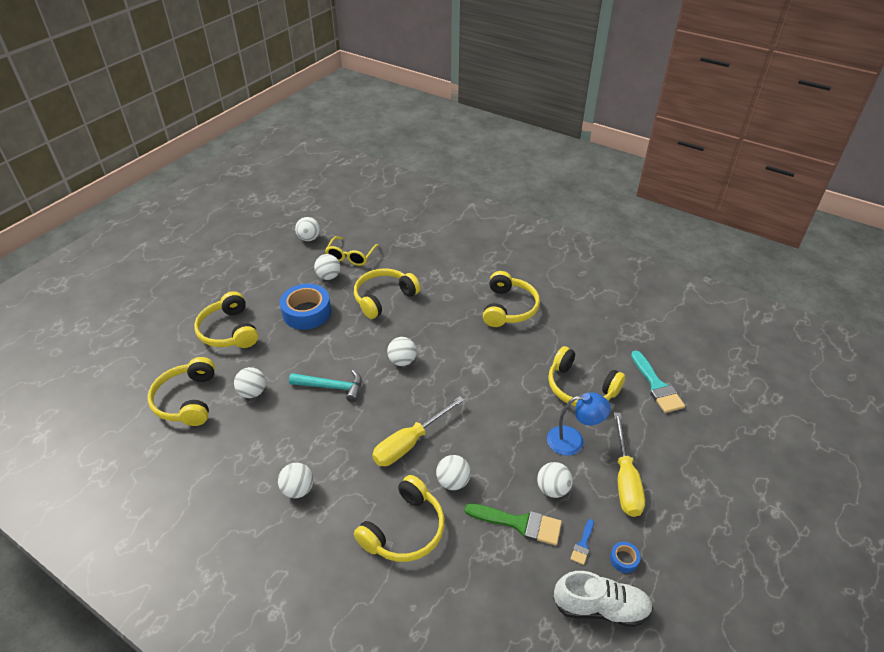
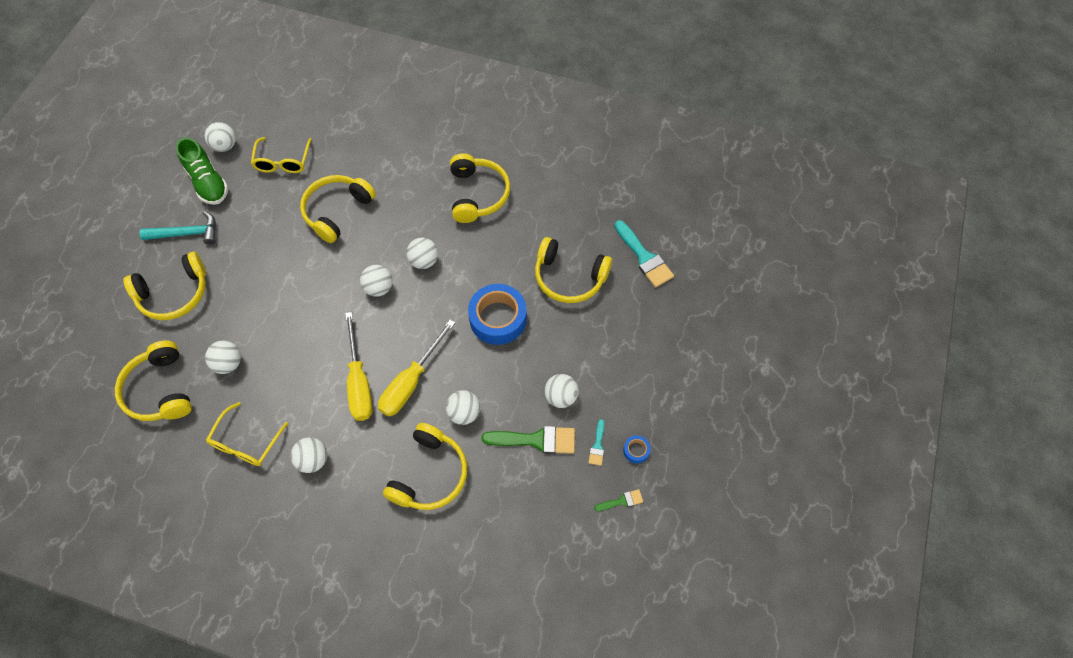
camera: 15 degrees left, 20 degrees up
yellow headphones [194,291,258,348] -> yellow headphones turned 75 degrees counterclockwise [123,252,206,320]
blue tape [280,284,331,330] -> blue tape moved to [468,284,527,345]
turquoise hammer [289,370,362,402] -> turquoise hammer moved to [139,211,216,245]
white ball [314,254,340,280] -> white ball moved to [406,238,438,269]
blue lamp [547,392,611,456] -> none
white shoe [553,571,653,627] -> green brush [594,489,643,511]
blue brush [570,519,594,565] -> turquoise brush [589,419,604,466]
yellow screwdriver [614,412,645,517] -> yellow screwdriver moved to [345,312,373,421]
none -> green shoe [176,137,229,205]
none -> yellow glasses [206,402,288,466]

